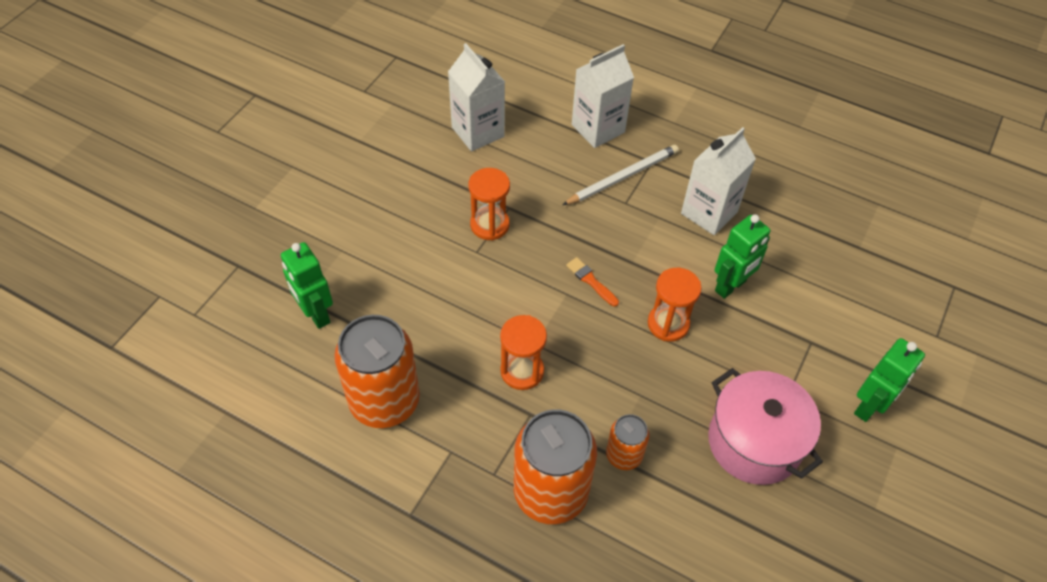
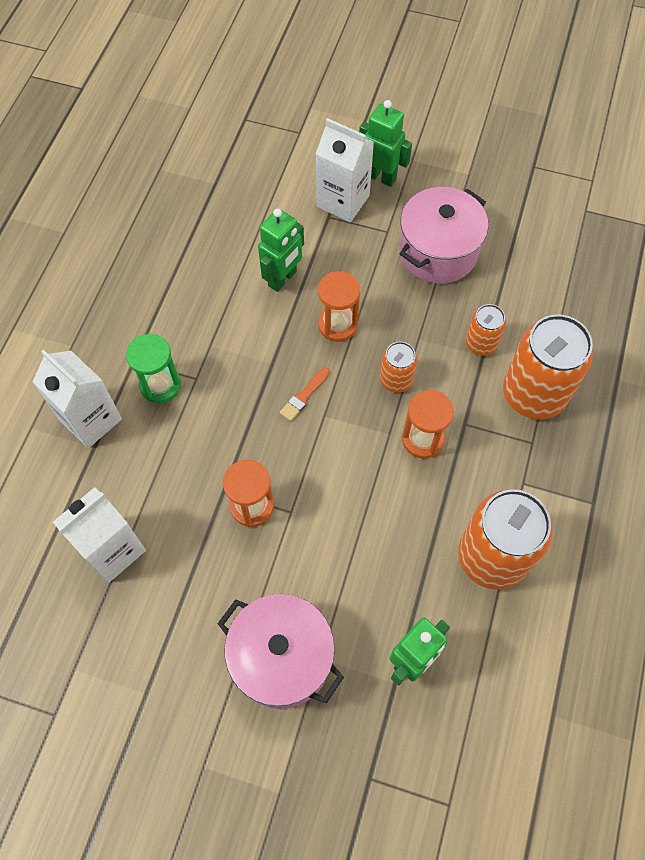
camera: 100 degrees left, 10 degrees up
white pencil [563,145,679,205] -> green hourglass [126,334,181,404]
white carton [681,127,756,235] -> white carton moved to [316,118,374,222]
green robot [715,214,770,299] -> green robot turned 90 degrees clockwise [258,208,304,292]
none -> pink pot [217,594,344,709]
none -> orange can [380,342,417,393]

